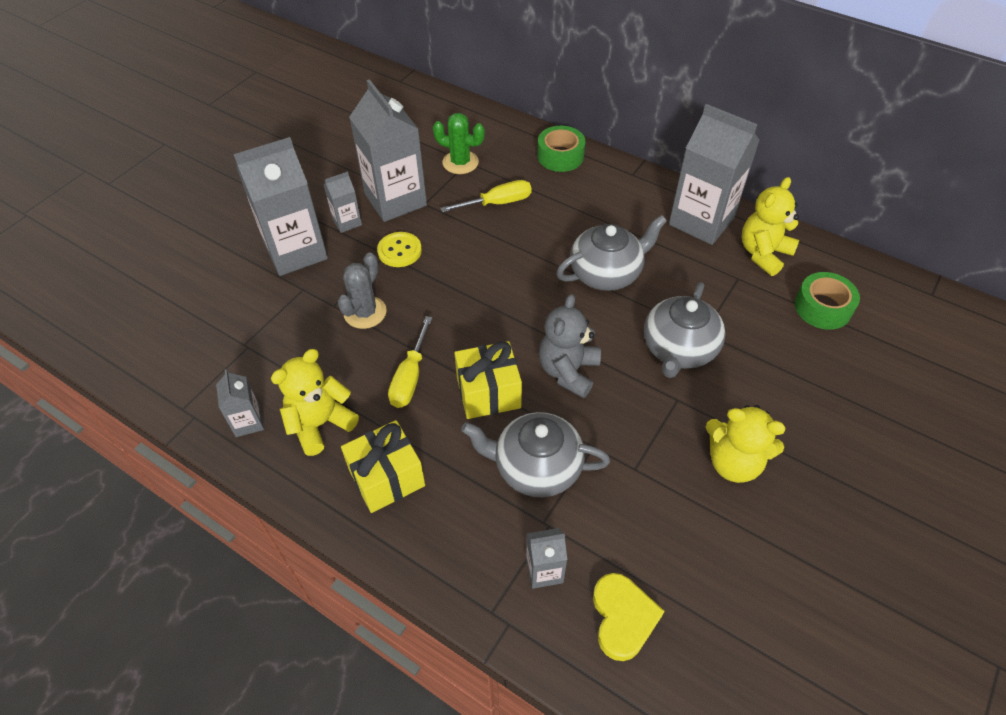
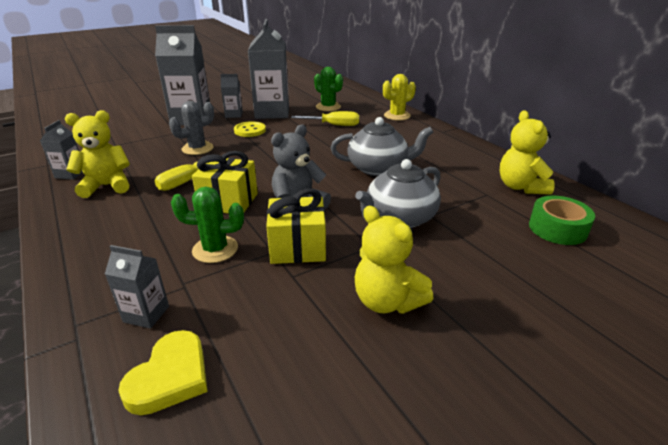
camera: 25 degrees right, 20 degrees down
yellow gift [341,420,425,513] -> yellow gift moved to [266,189,326,264]
grey teapot [461,412,610,498] -> green cactus [171,187,244,263]
green tape [537,126,585,172] -> yellow cactus [383,74,416,121]
grey carton [669,104,760,245] -> none
yellow teddy bear [741,177,799,276] -> yellow teddy bear turned 75 degrees counterclockwise [500,110,555,195]

